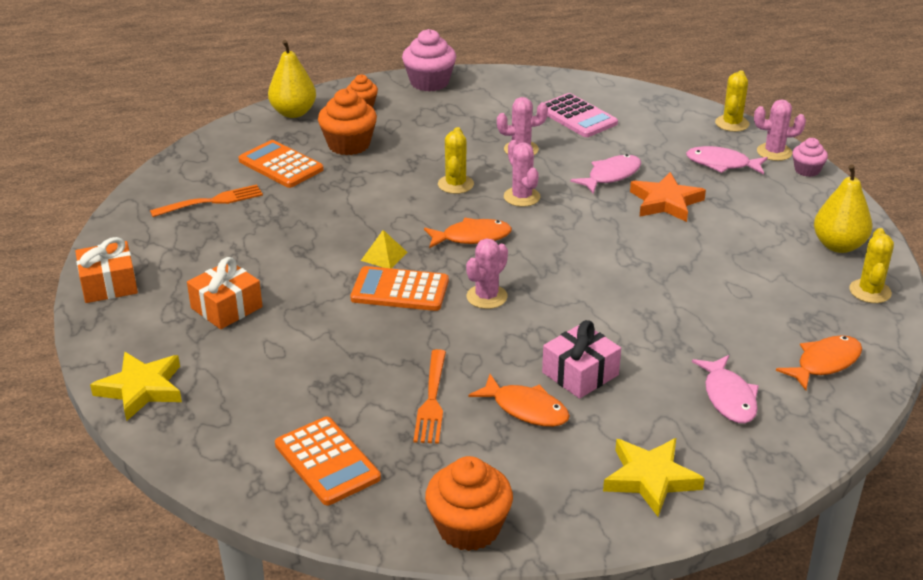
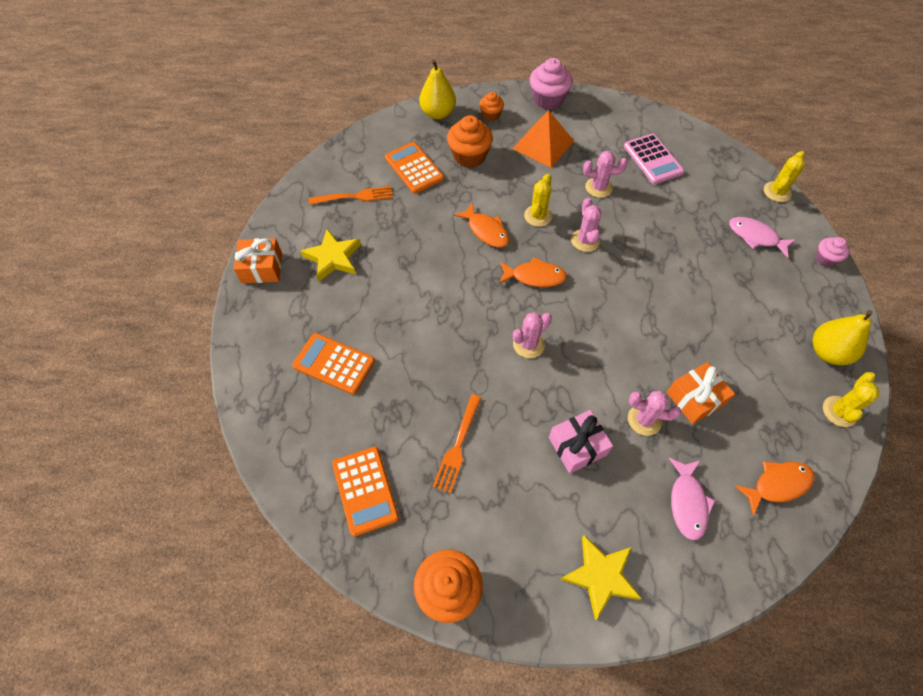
camera: 15 degrees right, 25 degrees up
yellow star [90,352,182,421] -> yellow star moved to [301,229,361,282]
orange gift [187,257,263,329] -> orange gift moved to [667,362,735,424]
orange calculator [350,266,449,311] -> orange calculator moved to [292,333,375,395]
yellow pyramid [361,230,408,268] -> none
orange fish [468,374,570,427] -> orange fish moved to [454,203,510,247]
pink fish [570,154,641,194] -> none
orange star [630,172,706,222] -> none
pink cactus [754,99,806,161] -> pink cactus moved to [628,391,681,436]
none -> orange pyramid [512,110,574,168]

